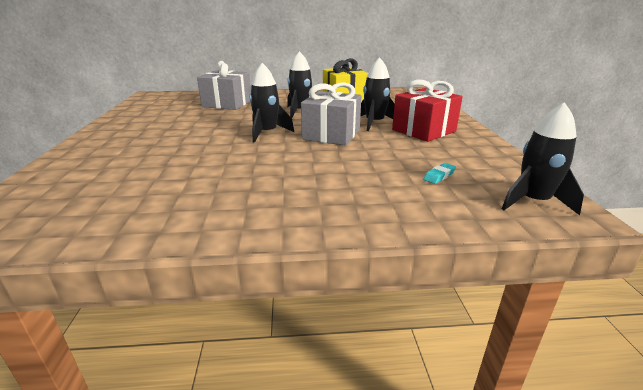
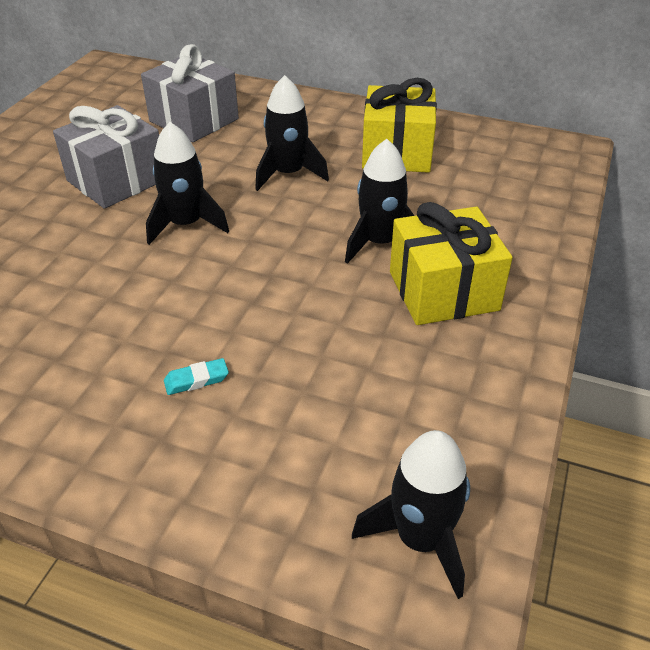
camera: 25 degrees right, 15 degrees up
grey gift [301,82,361,146] -> grey gift moved to [53,105,159,209]
red gift [392,80,463,142] -> yellow gift [390,202,513,325]
turquoise eraser [423,163,456,184] -> turquoise eraser moved to [164,358,229,395]

